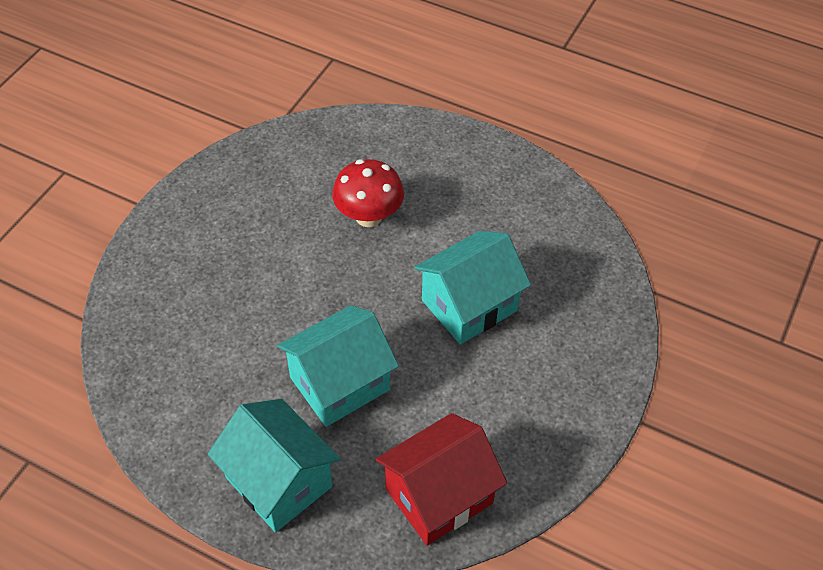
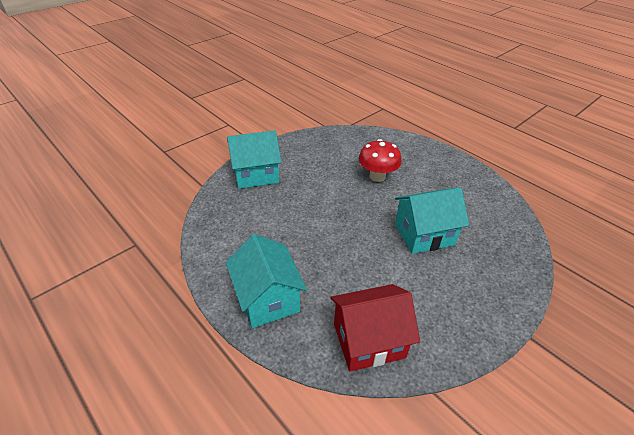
camera: 20 degrees right, 10 degrees down
turquoise house [277,305,399,427] -> turquoise house moved to [227,130,281,189]

